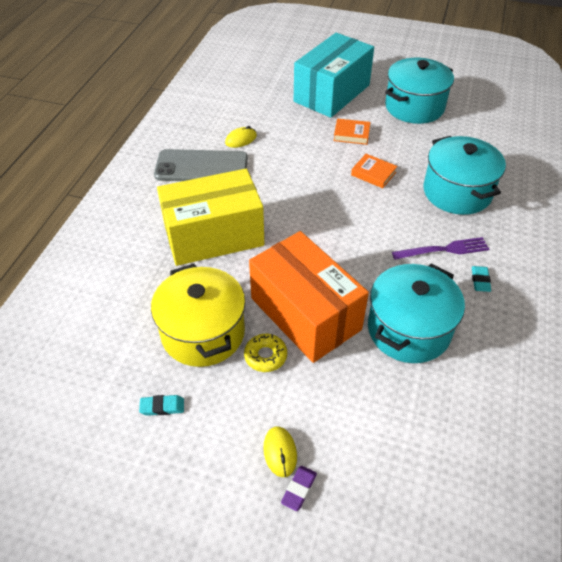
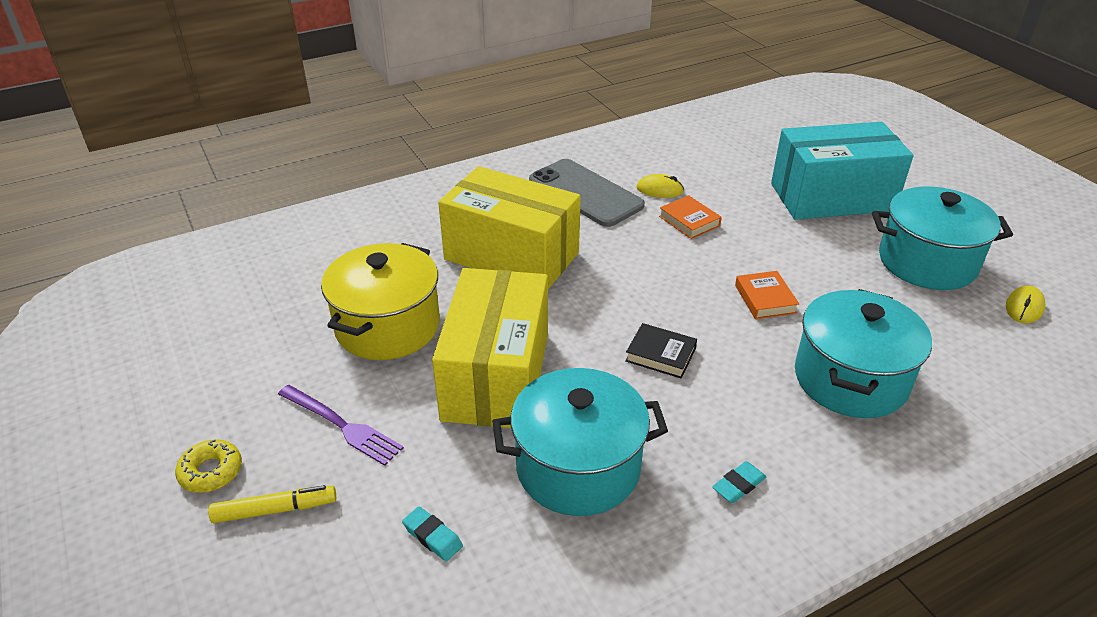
camera: 45 degrees right, 10 degrees down
turquoise eraser [139,395,184,416] -> turquoise eraser moved to [402,507,463,561]
yellow donut [244,334,287,372] -> yellow donut moved to [175,439,242,493]
orange box [249,231,369,363] -> yellow box [432,268,548,428]
yellow mouse [263,426,297,477] -> yellow mouse moved to [1006,286,1045,323]
purple eraser [281,466,317,511] -> yellow marker [208,485,336,523]
orange book [334,119,370,145] -> orange book moved to [659,195,722,239]
purple fork [392,237,489,260] -> purple fork moved to [278,385,404,466]
none -> black book [625,323,697,379]

